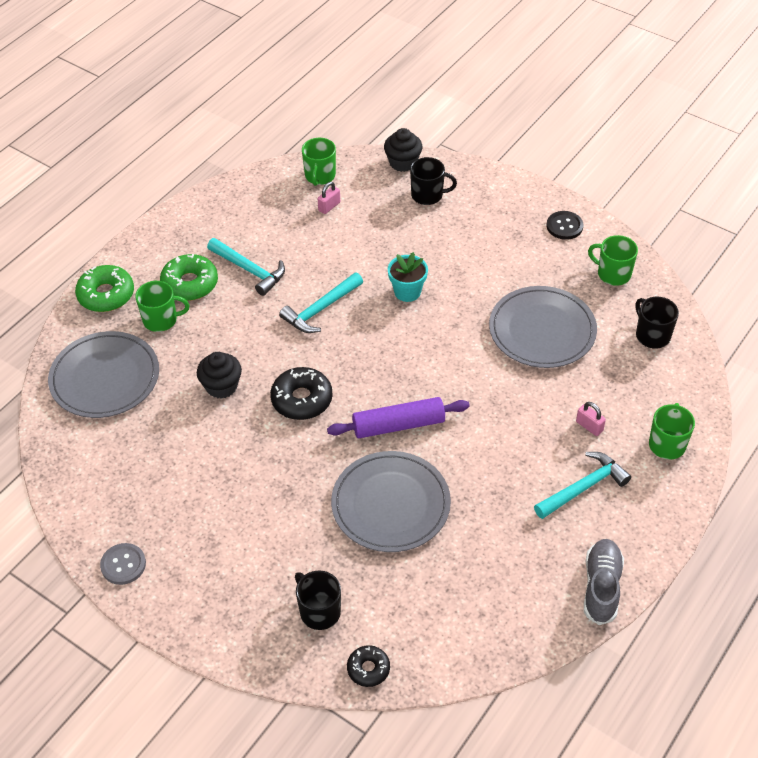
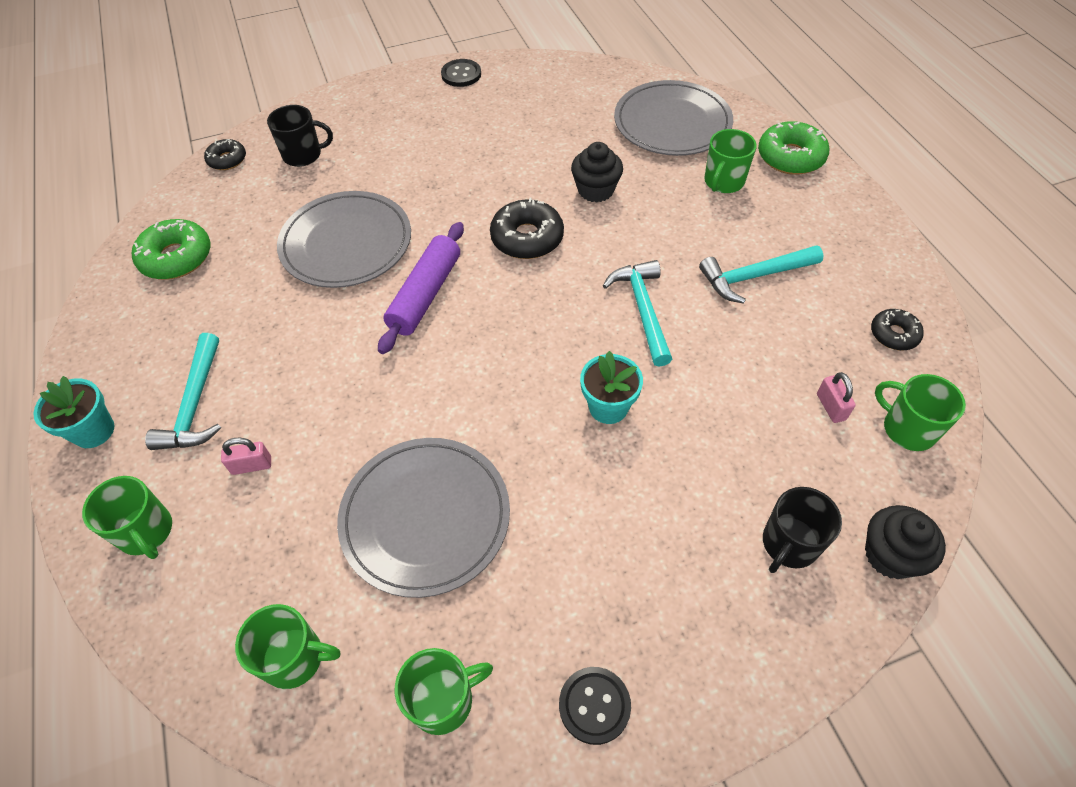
camera: 125 degrees right, 5 degrees up
grey button [100,543,146,585] -> black button [441,59,481,87]
green donut [160,254,218,301] -> green donut moved to [132,219,210,280]
grey shoe [584,539,624,625] -> none
black mug [635,297,679,349] -> green mug [235,604,340,689]
none -> turquoise flower pot [34,376,115,448]
none -> black donut [871,309,924,350]

